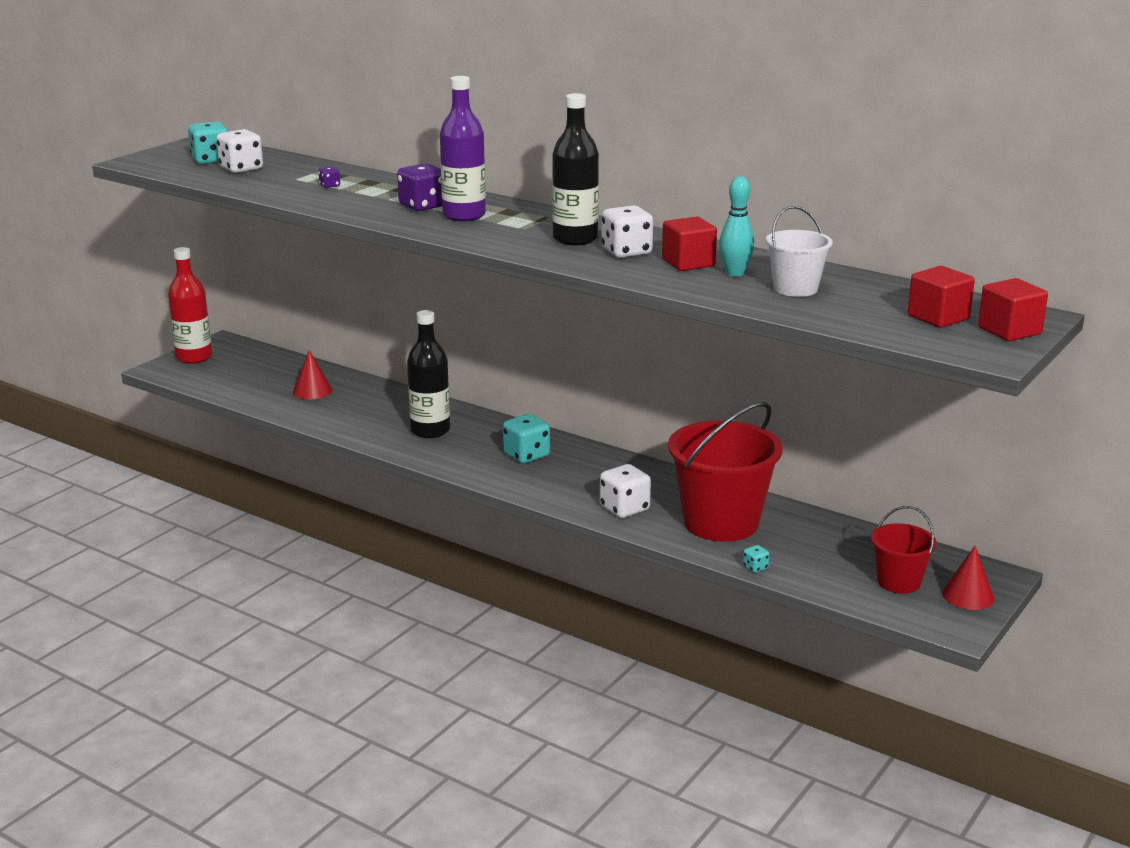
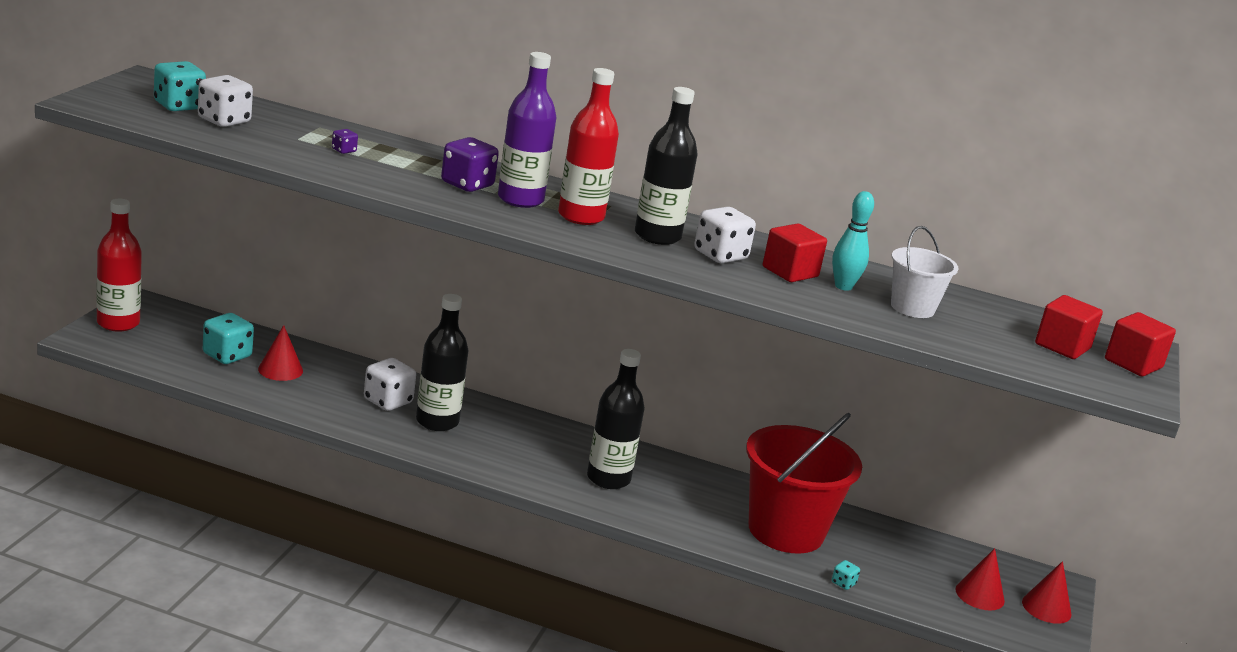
camera: 20 degrees left, 0 degrees up
turquoise dice [503,414,550,463] -> turquoise dice moved to [203,313,254,364]
white dice [600,464,651,518] -> white dice moved to [364,358,416,411]
red bucket [871,506,937,594] -> red cone [956,548,1005,611]
none -> red bottle [558,68,619,225]
none -> black bottle [587,349,645,489]

